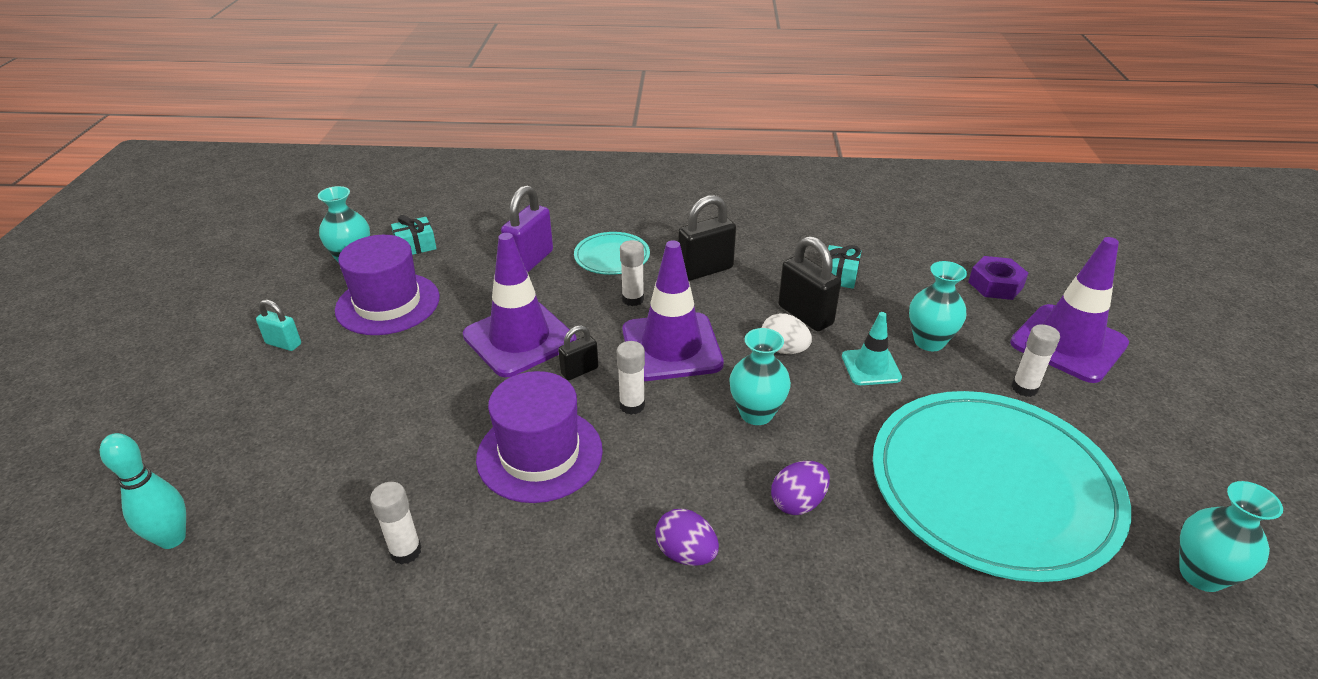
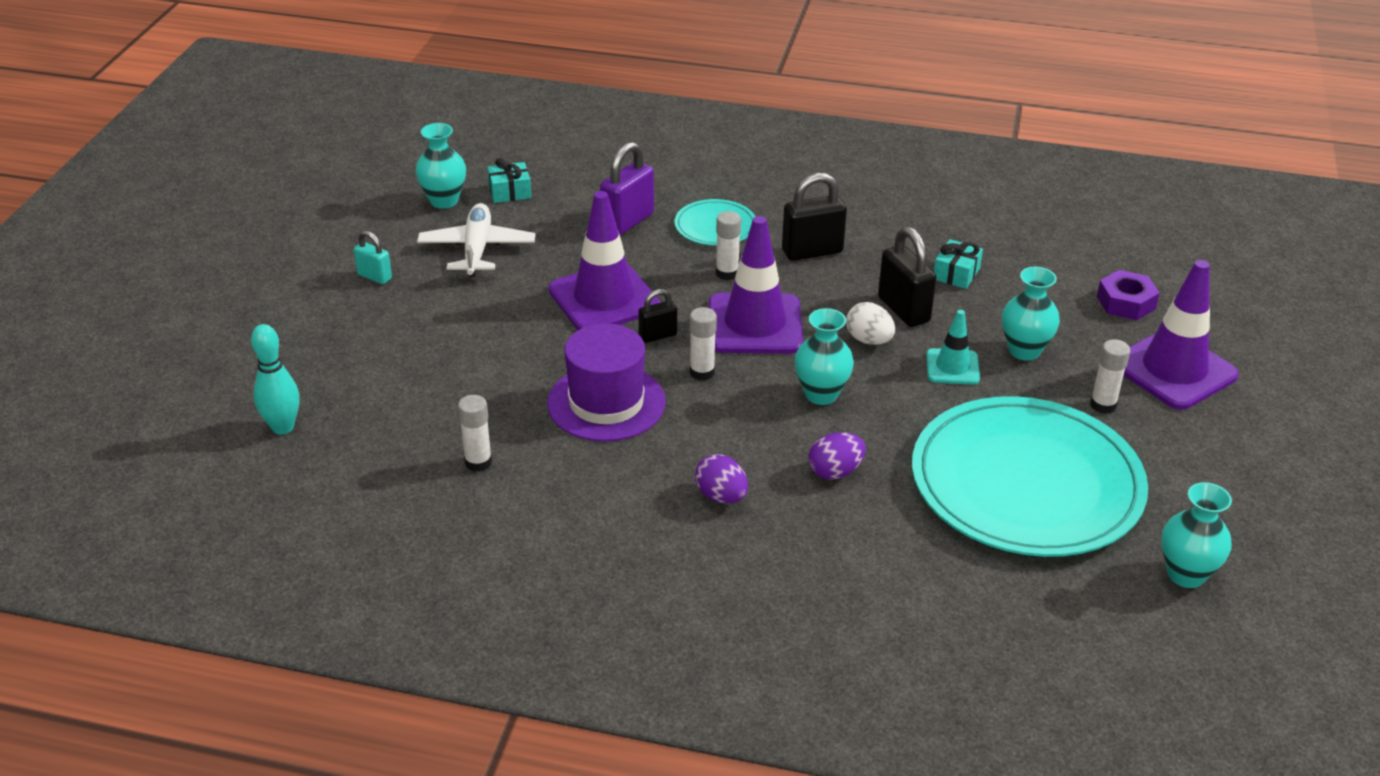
camera: 10 degrees right, 0 degrees up
purple hat [335,235,440,335] -> white plane [417,203,535,277]

